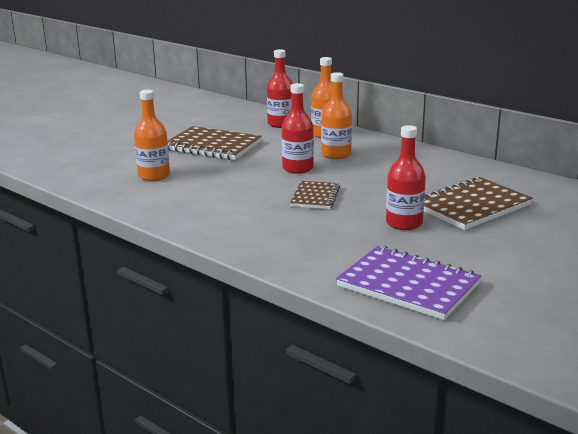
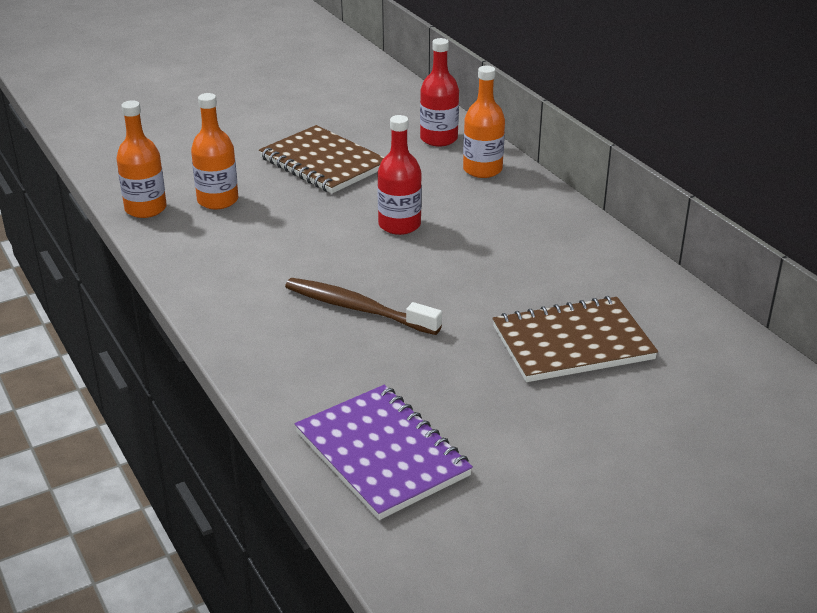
camera: 20 degrees right, 10 degrees up
brown notebook [290,181,340,209] -> none
orange bottle [321,72,352,159] -> orange bottle moved to [116,100,167,218]
red bottle [386,125,426,230] -> none
none -> brown toothbrush [285,278,442,335]

